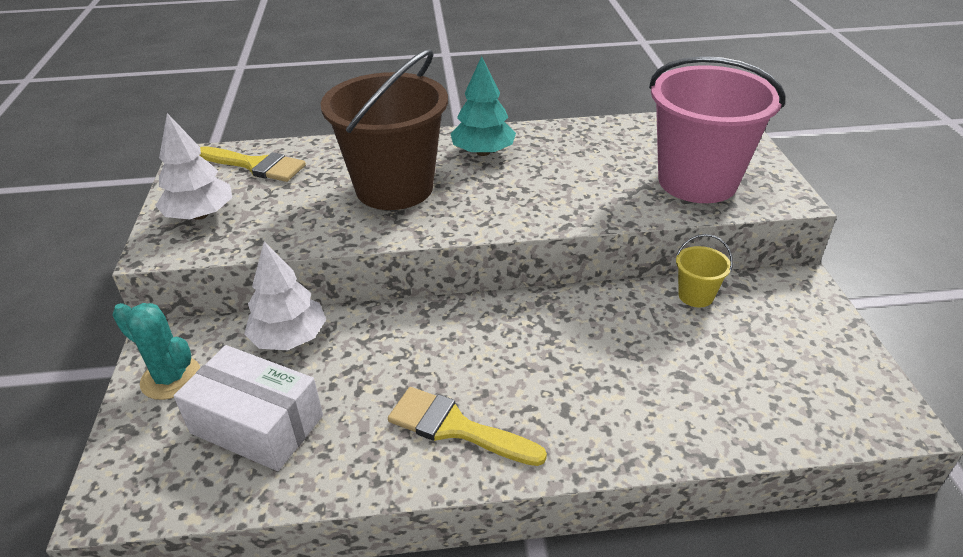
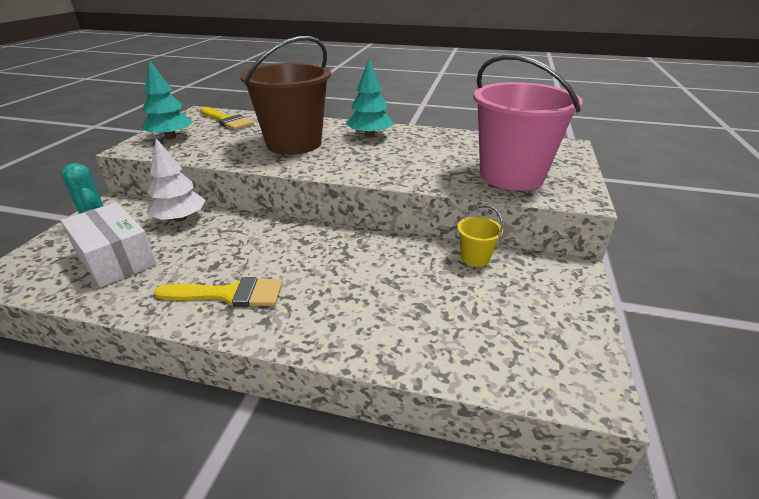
camera: 20 degrees right, 5 degrees down
white tree [155,113,232,220] -> turquoise tree [142,60,193,139]
yellow brush [388,387,547,466] -> yellow brush turned 135 degrees clockwise [154,277,283,307]

